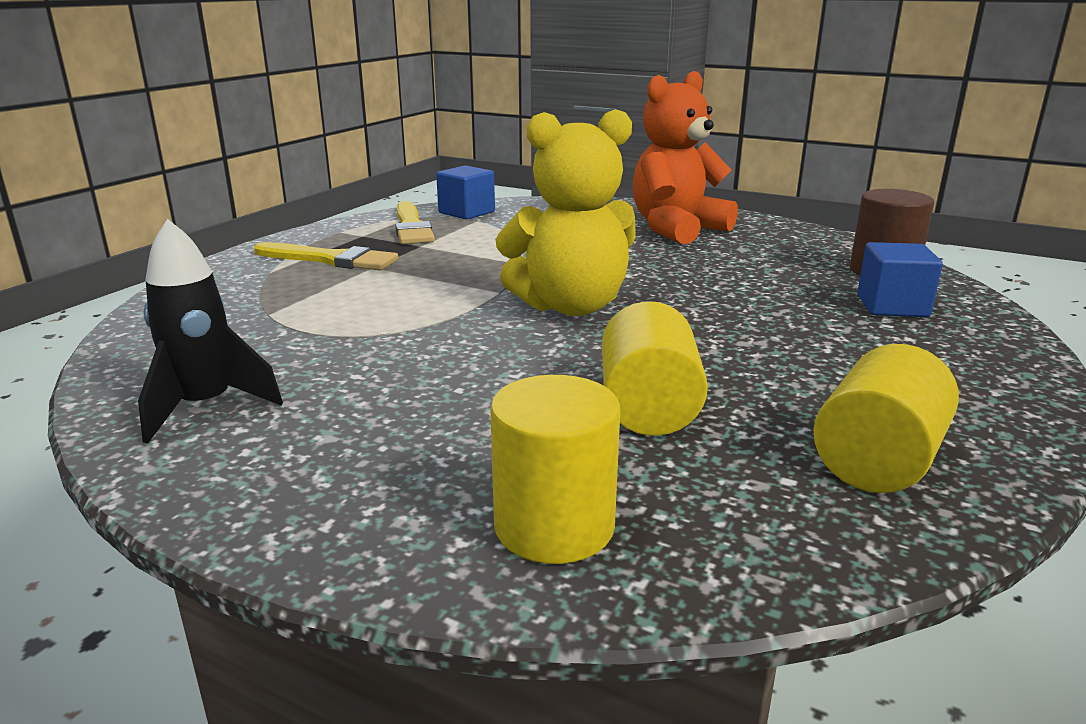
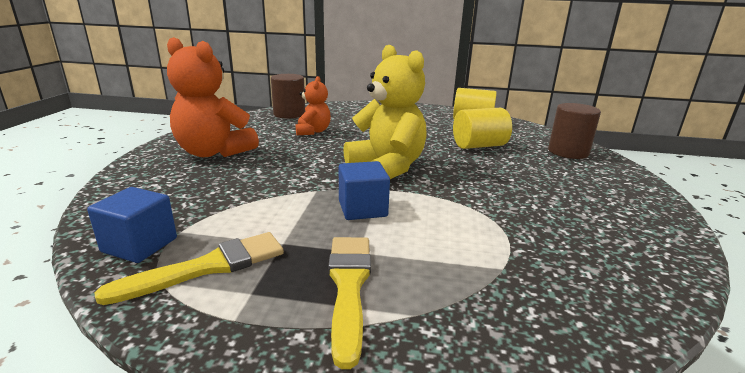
camera: 110 degrees left, 0 degrees up
black rocket [138,219,283,444] -> none
yellow cylinder [490,375,620,564] -> brown cylinder [548,103,601,159]
blue cube [857,242,943,317] -> blue cube moved to [339,161,390,220]
none -> orange teddy bear [296,76,331,135]

